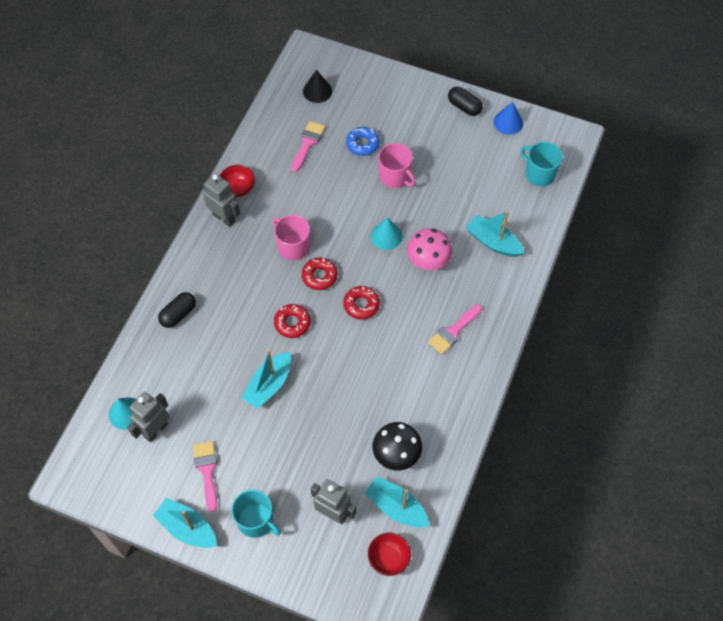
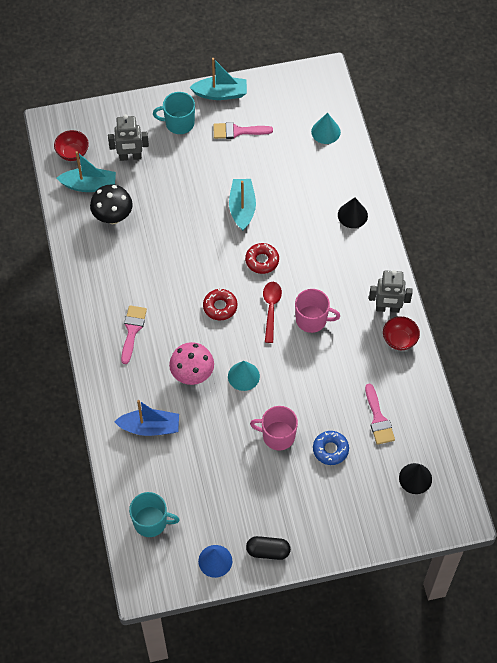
camera: 145 degrees right, 0 degrees up
grey robot [127,392,169,442] -> none
black capsule [158,292,196,328] -> black cone [338,197,368,228]
pink brush [193,441,217,512] -> pink brush turned 135 degrees clockwise [213,122,273,139]
red donut [302,257,337,290] -> red spoon [263,282,282,343]
turquoise boat [466,211,524,257] -> blue boat [114,400,179,436]

